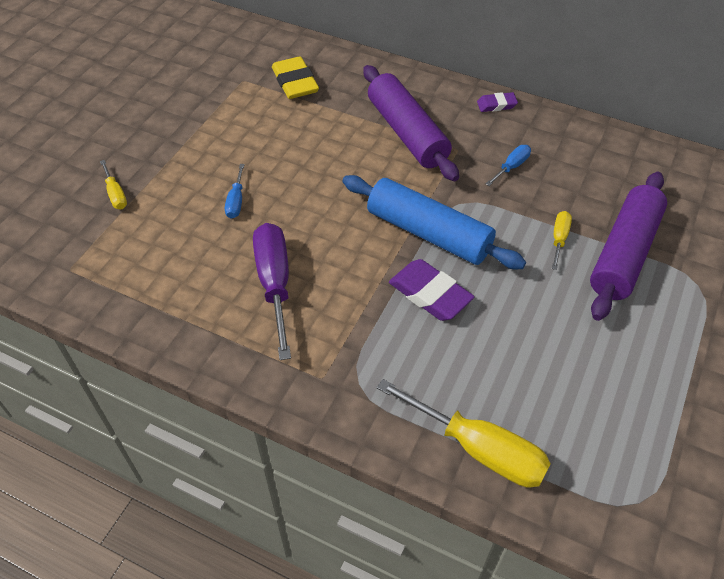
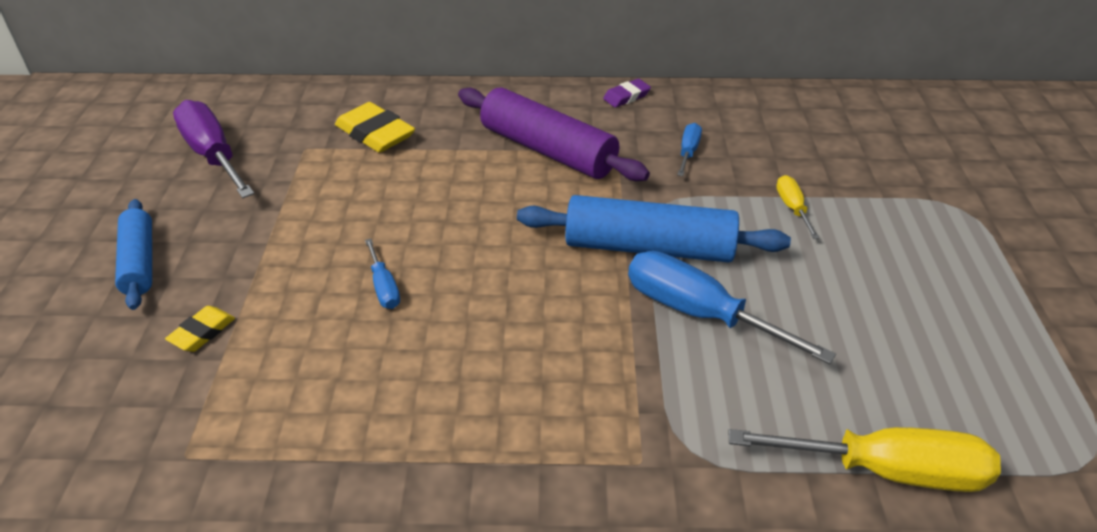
camera: 25 degrees left, 10 degrees down
yellow screwdriver [100,160,127,209] -> yellow eraser [165,306,235,352]
purple screwdriver [253,223,291,360] -> purple screwdriver moved to [173,100,255,198]
purple eraser [389,259,474,321] -> blue screwdriver [628,251,836,364]
purple rolling pin [590,172,667,321] -> none
none -> blue rolling pin [115,199,152,310]

